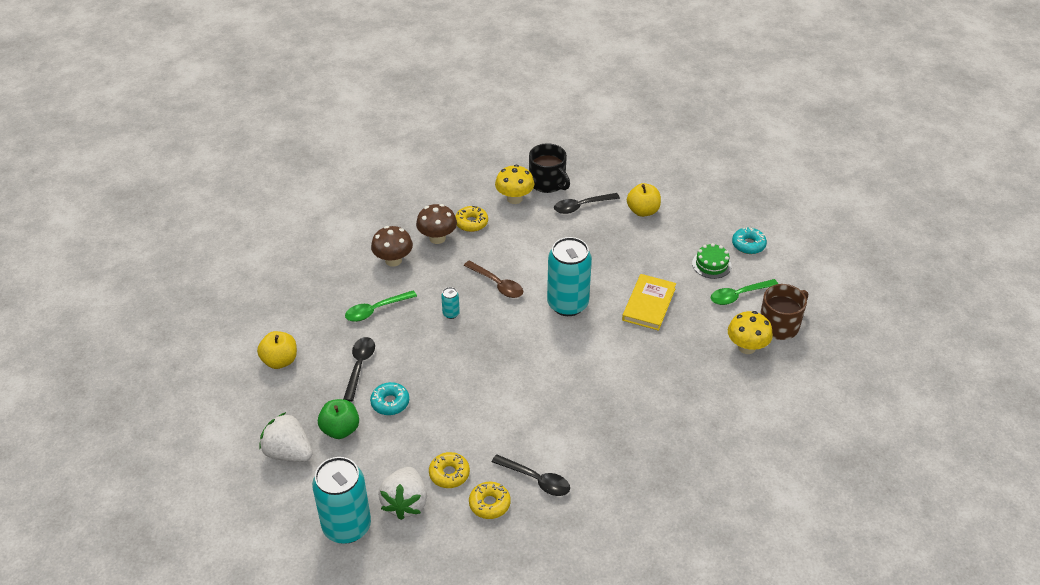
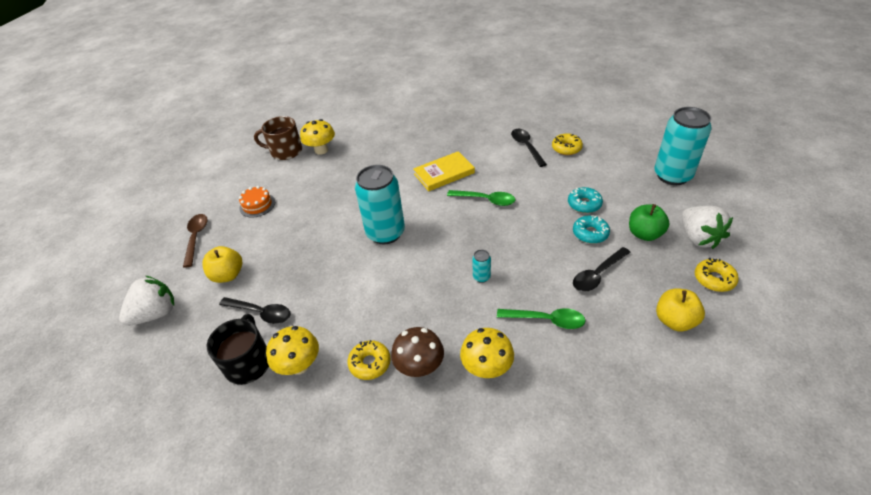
camera: 135 degrees left, 0 degrees up
brown mushroom [371,226,413,267] -> yellow mushroom [460,328,514,378]
white strawberry [378,467,427,520] -> white strawberry moved to [119,276,174,326]
yellow donut [429,452,470,488] -> yellow donut moved to [695,258,739,292]
brown spoon [464,261,523,298] -> brown spoon moved to [183,214,208,267]
yellow book [622,274,676,331] -> yellow book moved to [413,151,475,191]
green cake [692,243,732,279] -> orange cake [239,186,275,218]
green spoon [711,279,778,305] -> green spoon moved to [447,190,515,206]
turquoise donut [732,227,767,254] -> turquoise donut moved to [568,187,603,213]

